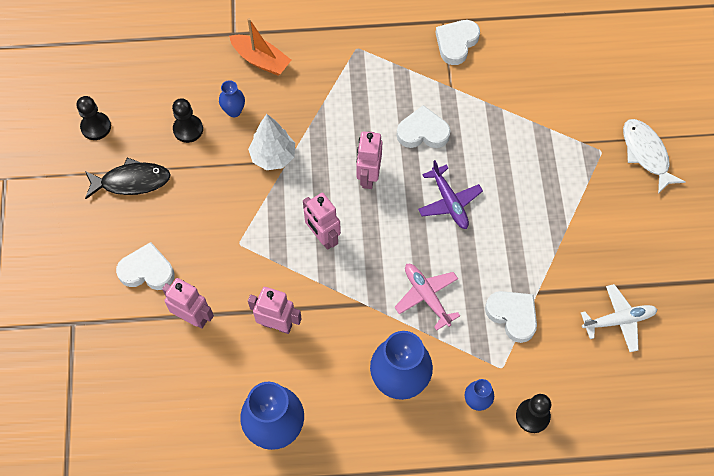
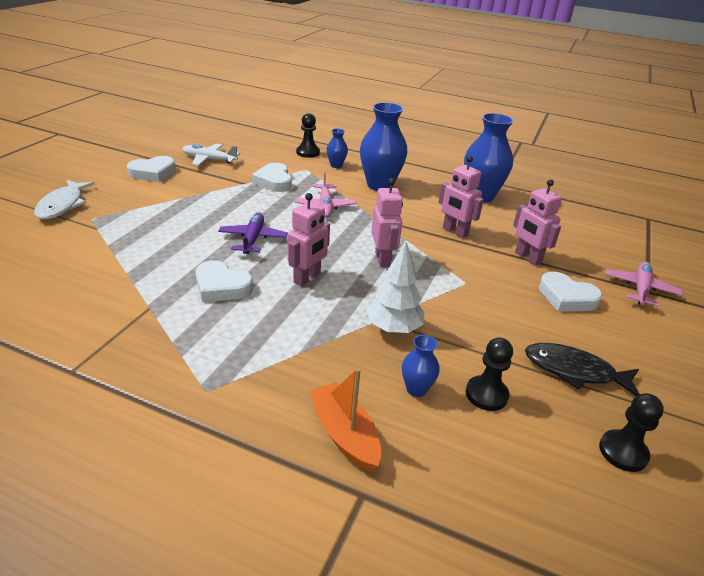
camera: 155 degrees left, 30 degrees down
white heart [436,20,480,65] -> white heart moved to [127,156,176,182]
none -> pink plane [606,262,683,307]

